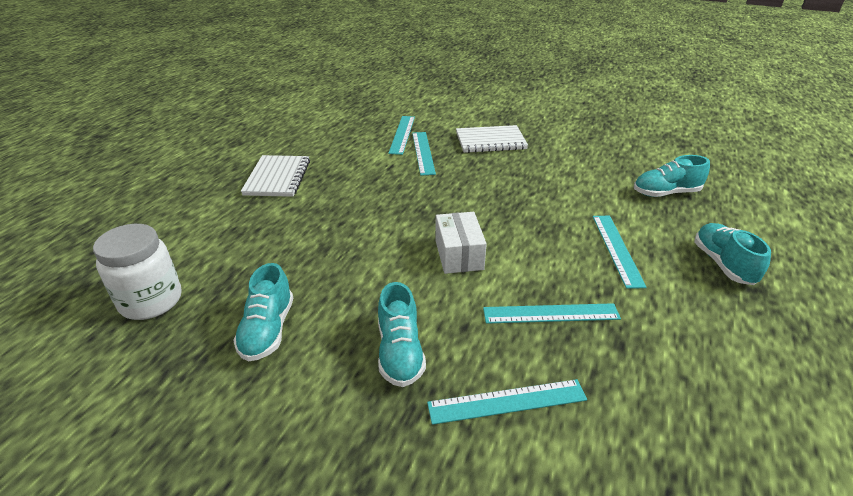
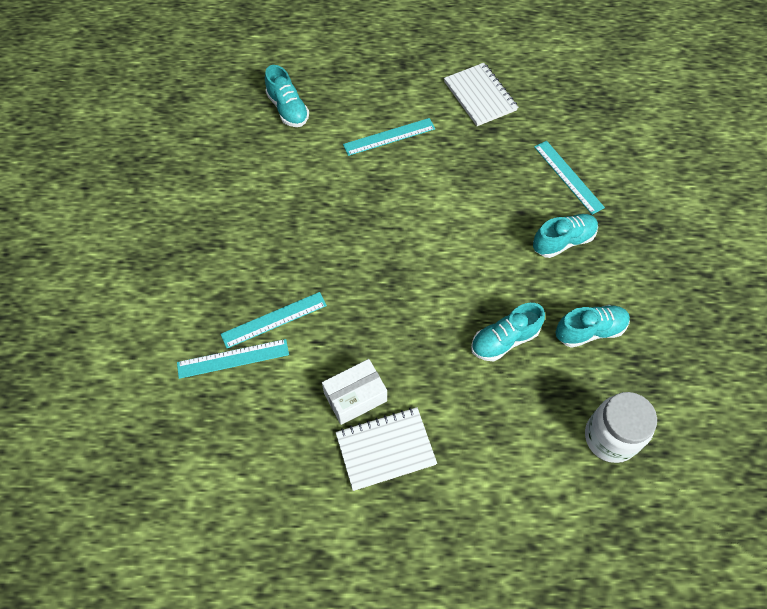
camera: 110 degrees left, 25 degrees up
white box [435,212,487,274] -> white box moved to [322,359,387,425]
white notebook [456,125,528,153] -> white notebook moved to [444,63,518,126]
turquoise ruler [483,303,621,324] -> none
turquoise shoe [694,223,771,285] -> turquoise shoe moved to [471,303,545,361]

